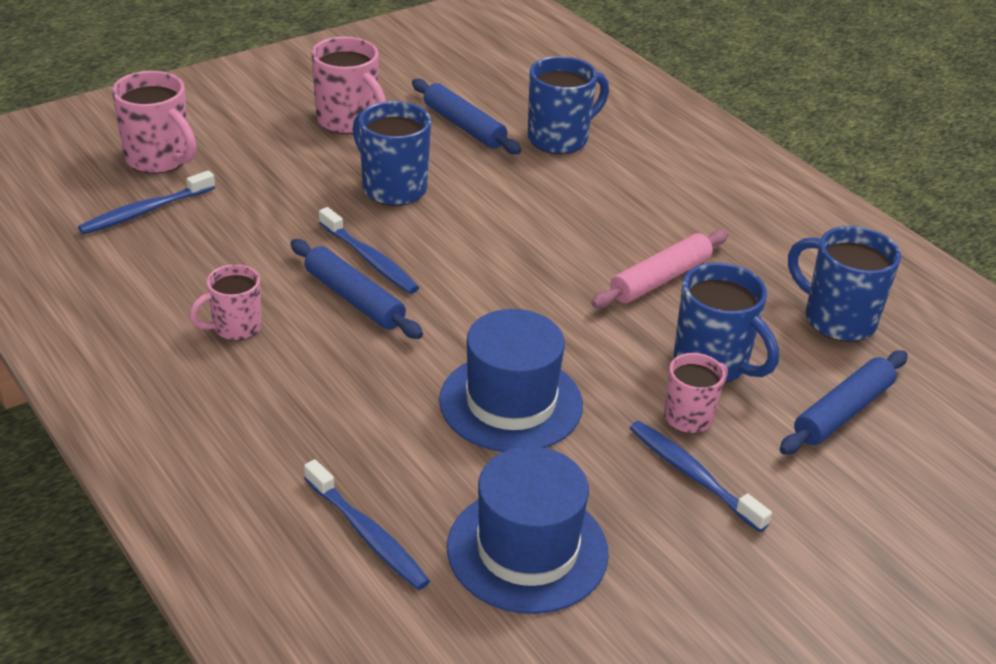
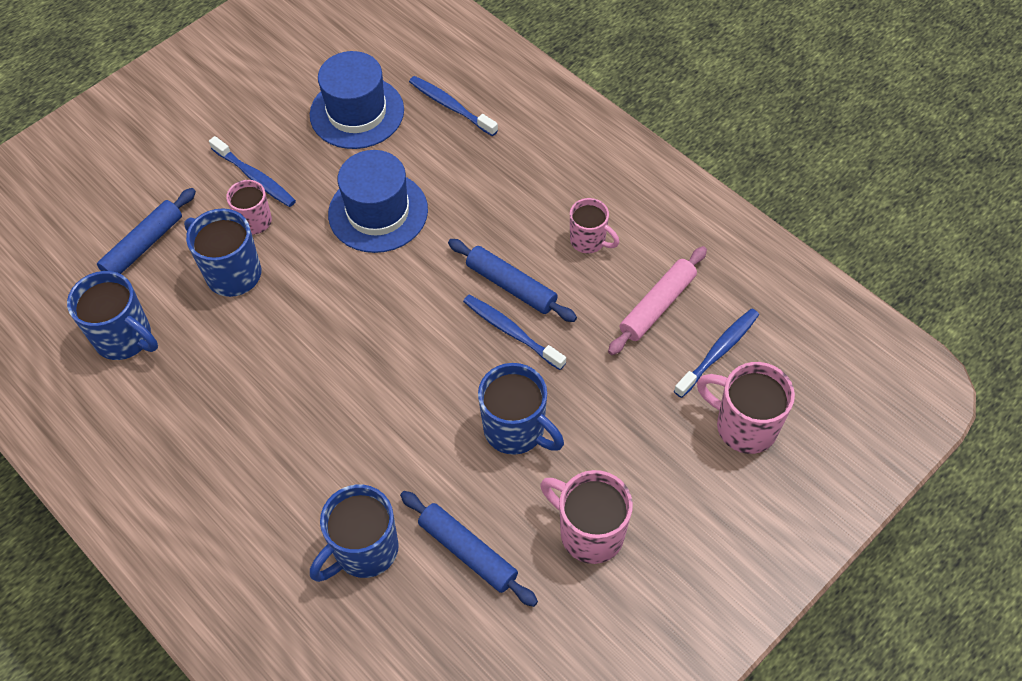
camera: 175 degrees right, 20 degrees up
pink mug [189,264,262,341] -> pink mug turned 75 degrees clockwise [570,198,619,253]
pink rolling pin [591,230,728,308] -> pink rolling pin moved to [608,246,707,355]

